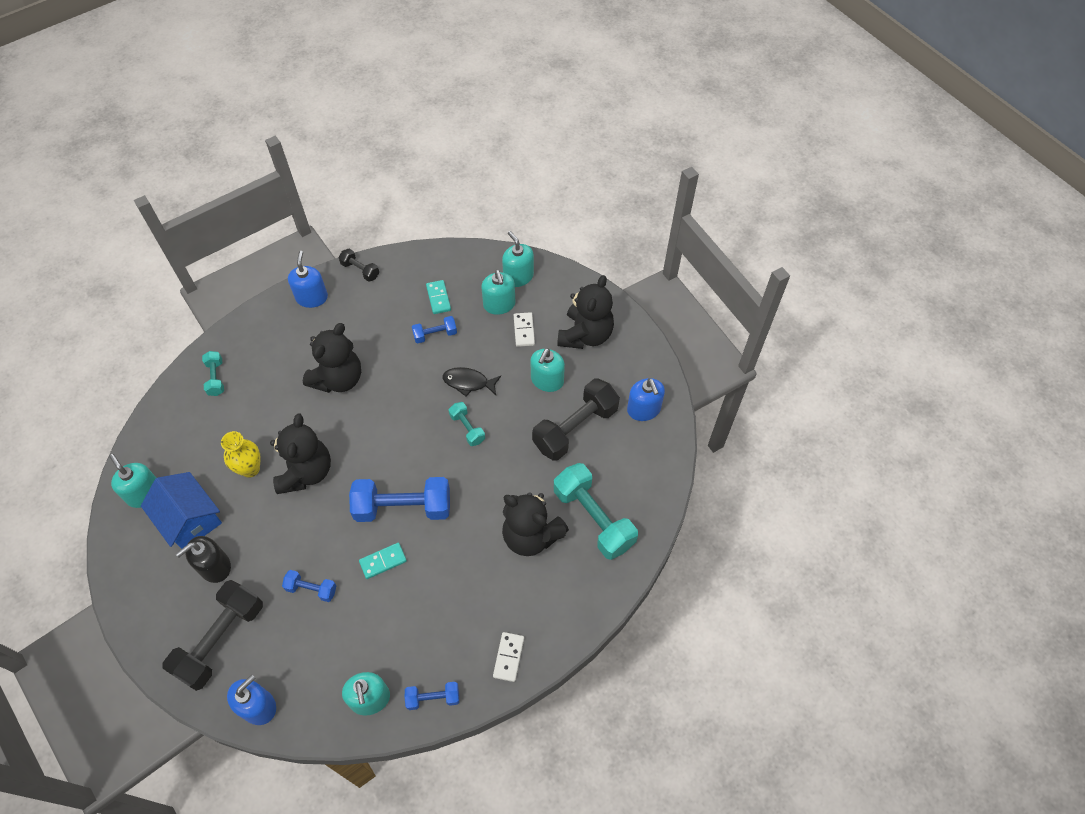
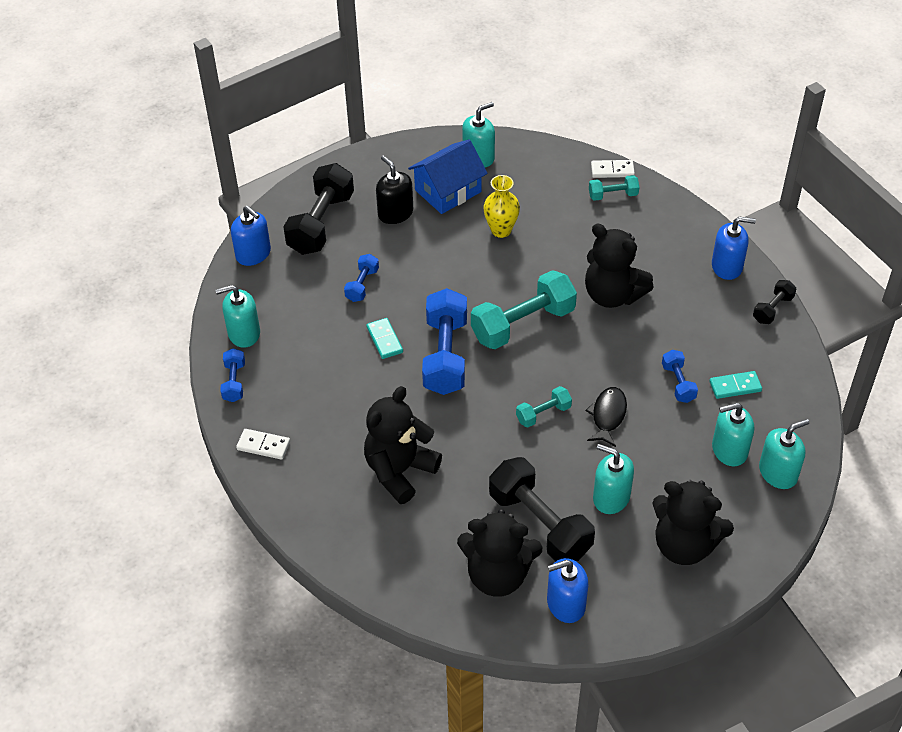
camera: 95 degrees right, 10 degrees down
black dumbbell [162,580,263,691] -> black dumbbell turned 75 degrees clockwise [283,163,354,255]
black teddy bear [270,413,331,494] -> black teddy bear moved to [457,509,542,597]
white domino [514,312,535,347] -> white domino moved to [591,160,635,178]
turquoise dumbbell [554,463,638,560] -> turquoise dumbbell moved to [471,270,577,349]

